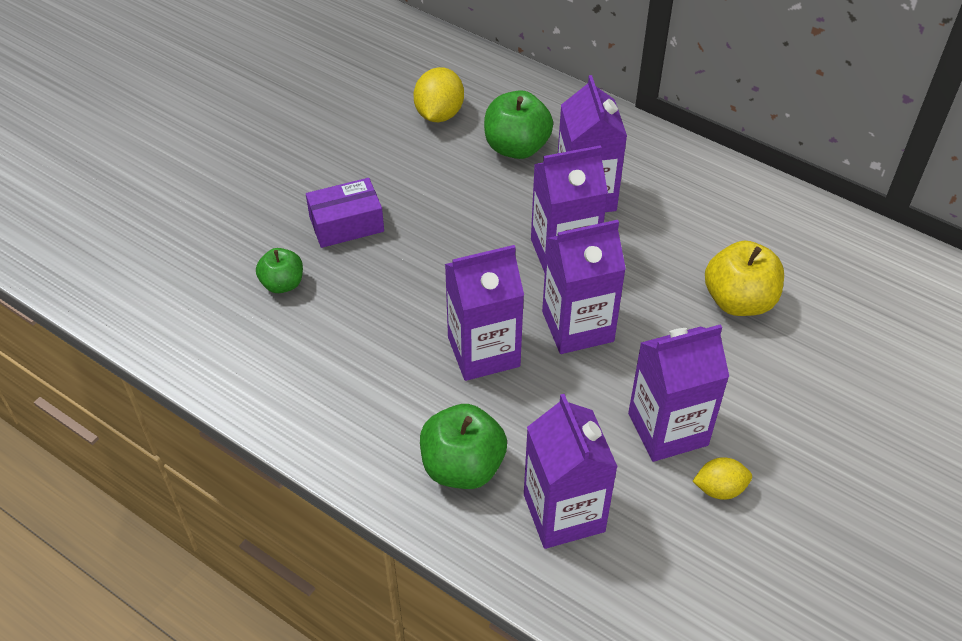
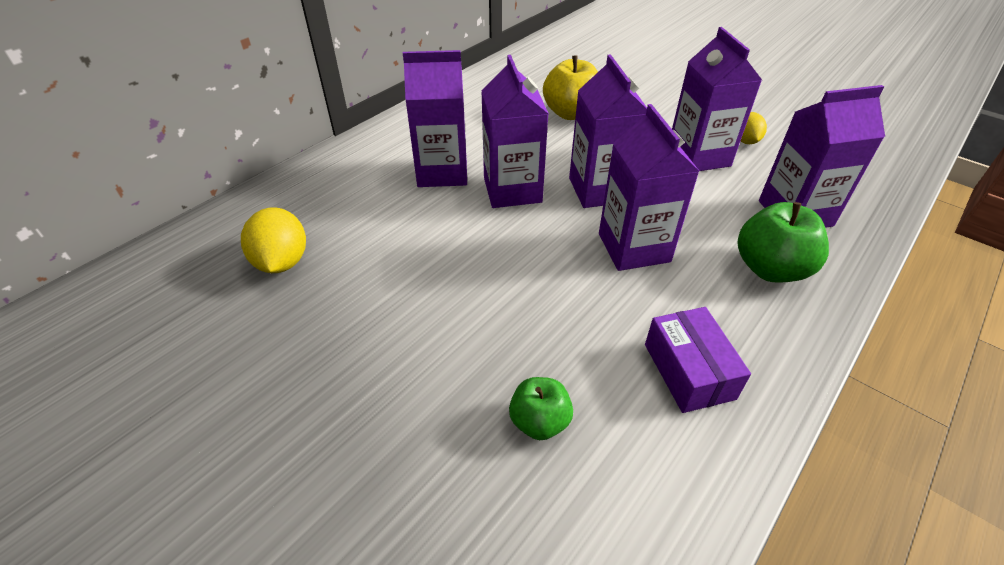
camera: 85 degrees left, 5 degrees down
purple box [306,178,384,248] -> purple box moved to [645,307,751,413]
yellow lemon [413,67,464,122] -> yellow lemon turned 60 degrees clockwise [241,208,306,273]
green apple [484,90,553,159] -> none

